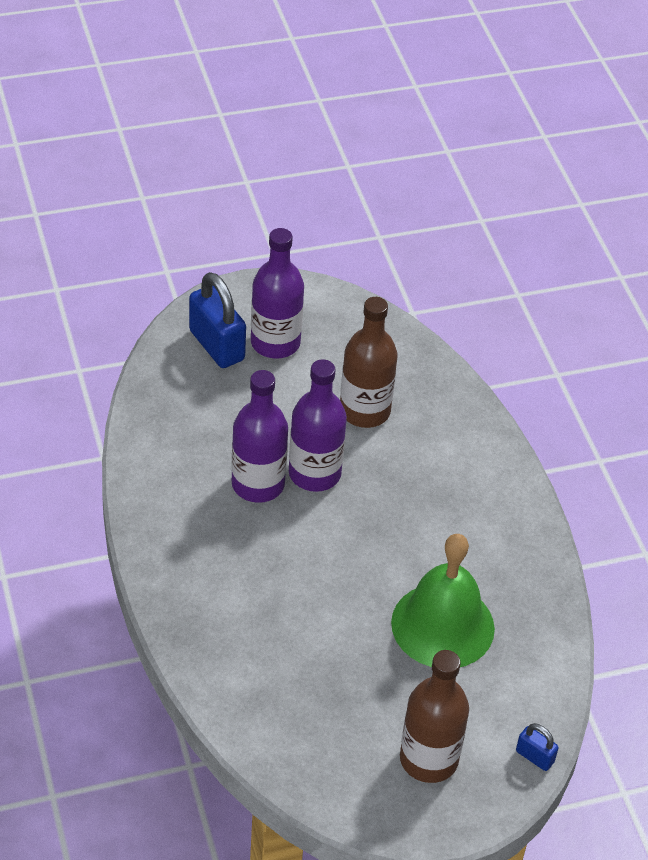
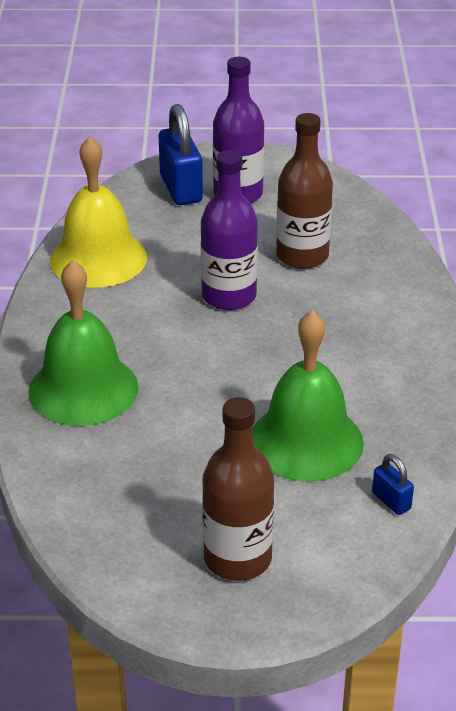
camera: 20 degrees right, 10 degrees down
purple bottle [231,370,288,503] -> none
blue padlock [516,723,559,771] -> blue padlock moved to [372,454,414,515]
none -> green bell [28,260,138,426]
none -> yellow bell [50,136,147,288]

